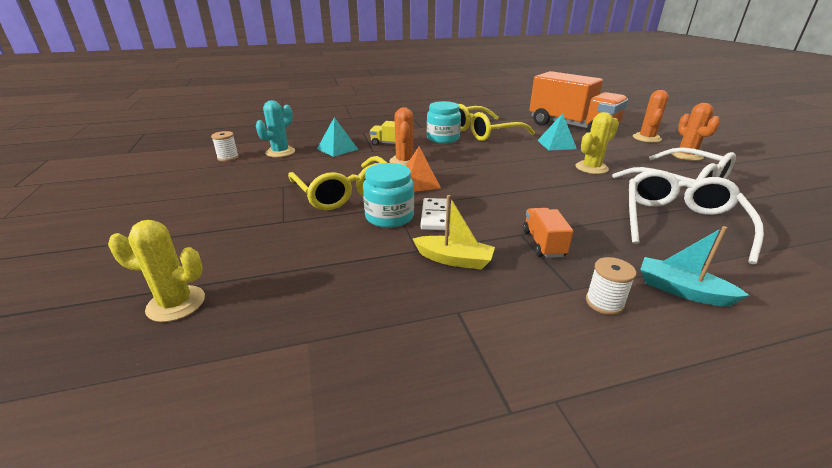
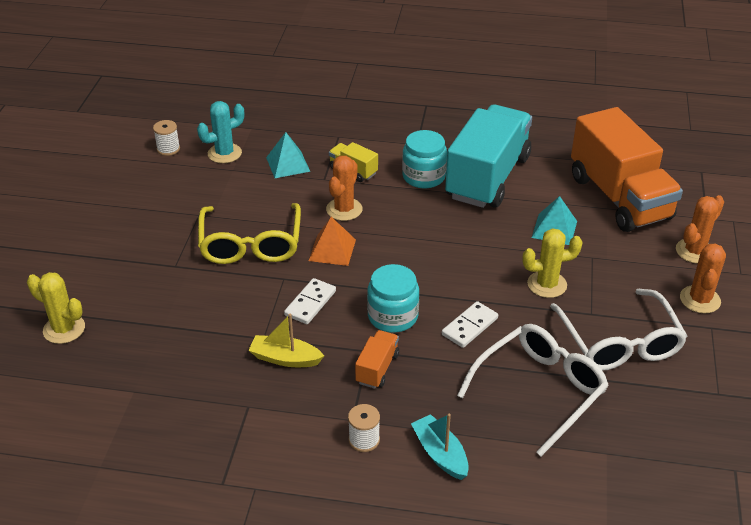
camera: 25 degrees right, 10 degrees up
turquoise jar [363,163,414,228] -> turquoise jar moved to [367,264,419,332]
yellow boat [413,195,495,270] -> yellow boat turned 150 degrees clockwise [248,314,324,367]
yellow glasses [459,104,535,141] -> turquoise truck [445,105,532,208]
none -> white domino [442,301,498,348]

